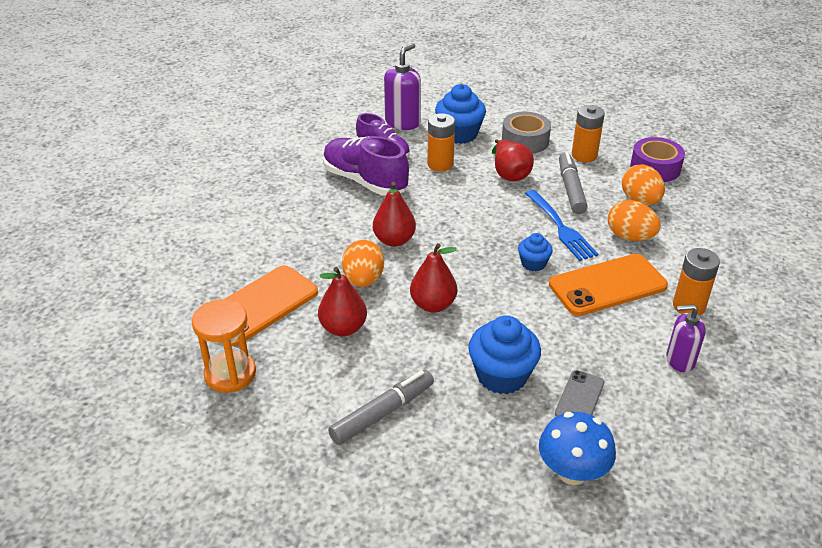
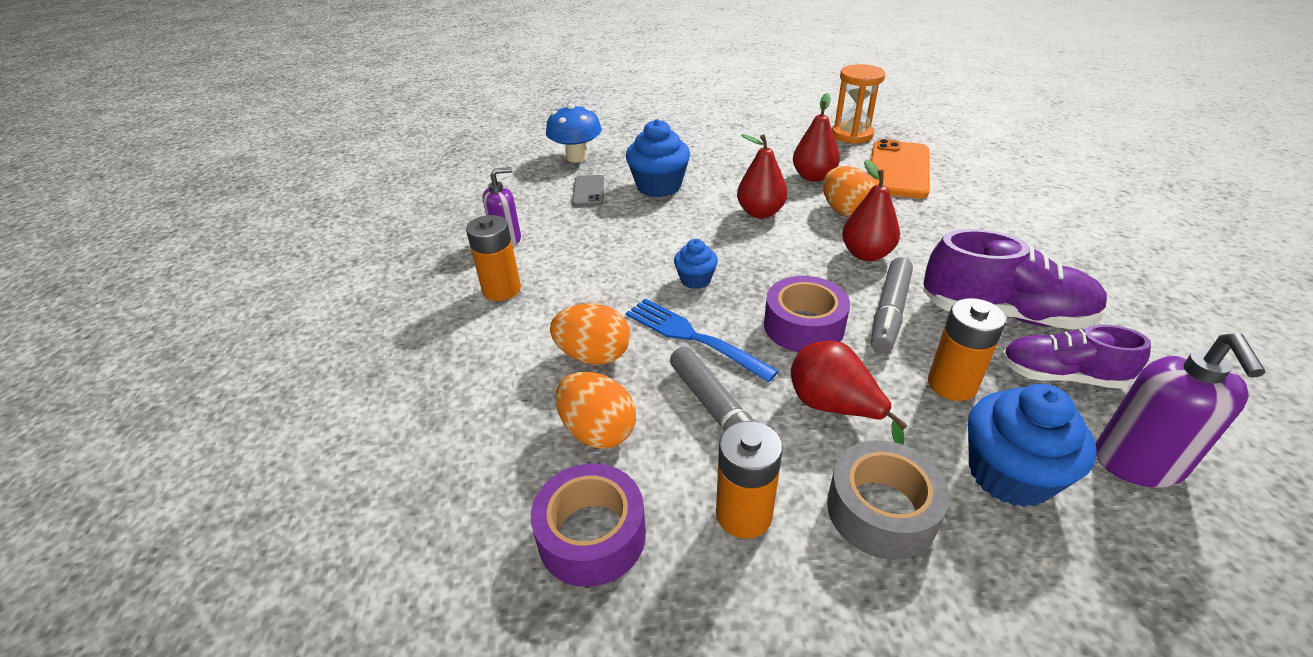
camera: 155 degrees right, 0 degrees up
grey marker [328,370,434,445] -> grey marker moved to [871,257,913,353]
orange phone [549,254,668,316] -> none
none -> purple tape [764,276,850,352]

